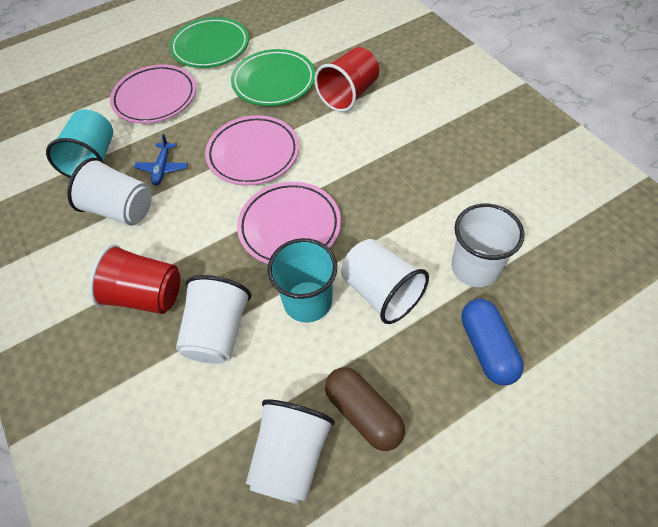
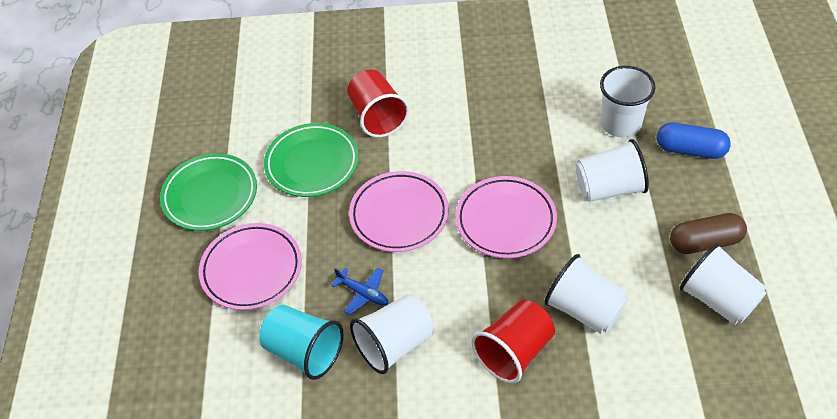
camera: 60 degrees left, 5 degrees down
turquoise cup [267,238,337,323] -> none

